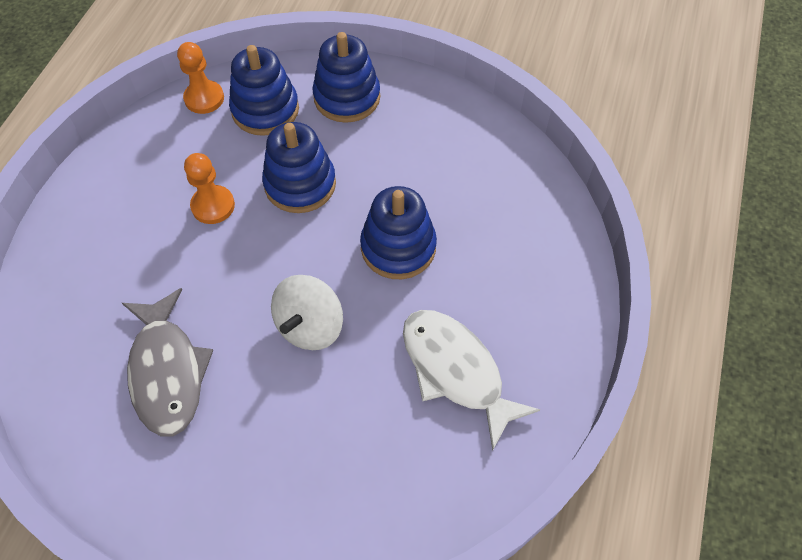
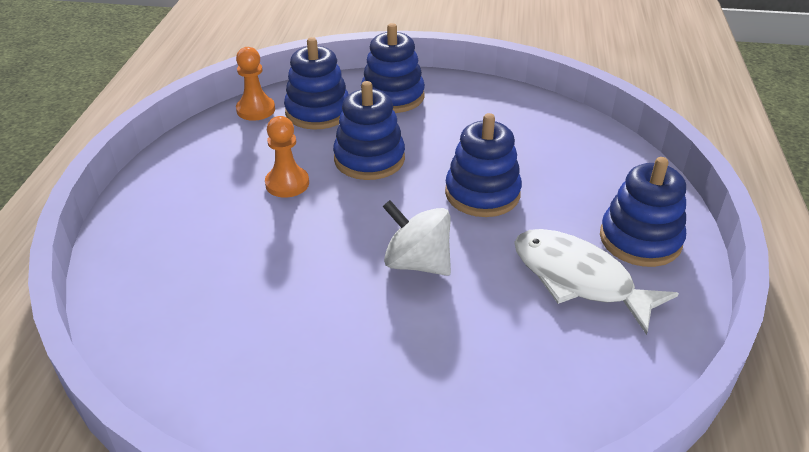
camera: 10 degrees left, 20 degrees down
grey fish [122,288,213,437] -> none
white spinning top [271,275,343,350] -> white spinning top turned 105 degrees clockwise [383,200,451,276]
none -> blue stacking toy [600,157,686,267]

